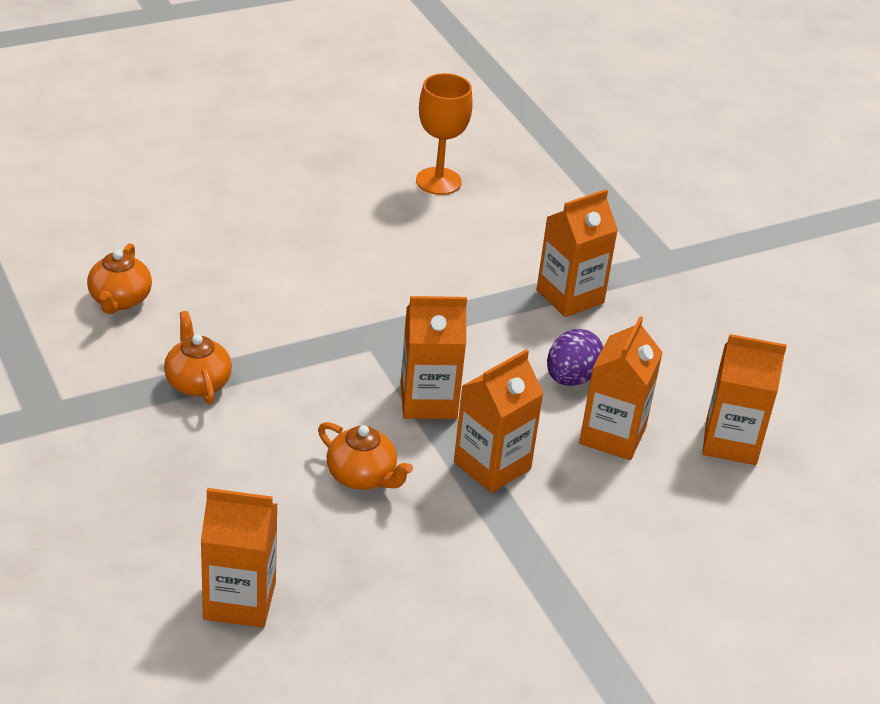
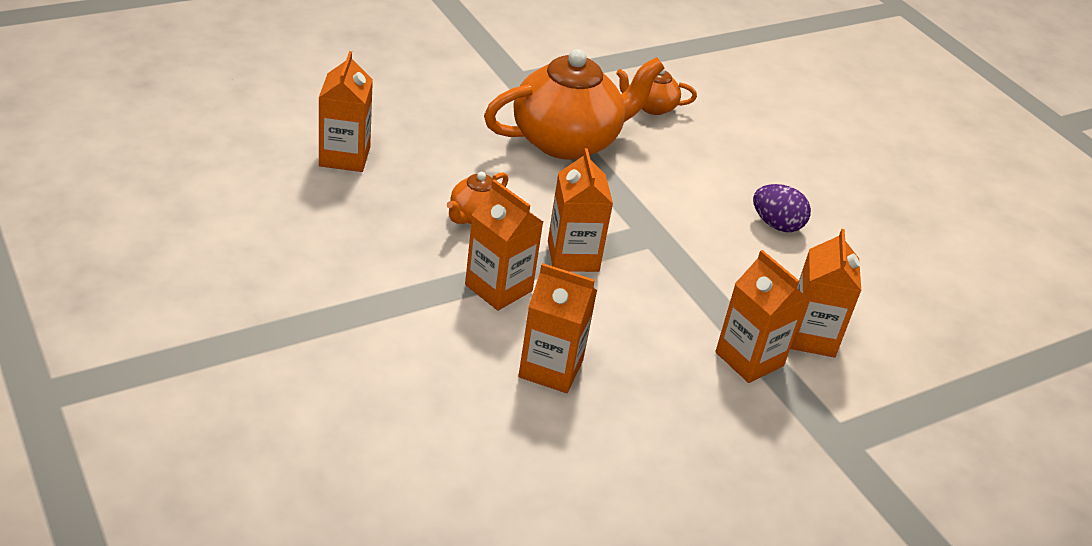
camera: 85 degrees right, 0 degrees up
orange teapot [164,311,232,404] -> orange teapot [484,49,664,160], size x2.14
orange goblet [416,73,473,195] -> none
purple egg [547,329,603,386] -> purple egg moved to [753,184,811,232]
orange carton [702,334,787,465] -> orange carton moved to [790,229,861,357]

